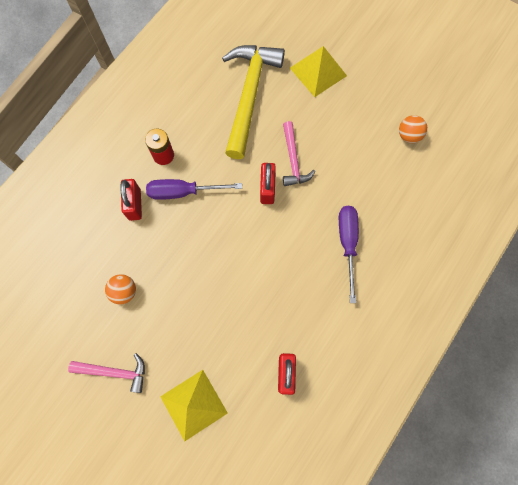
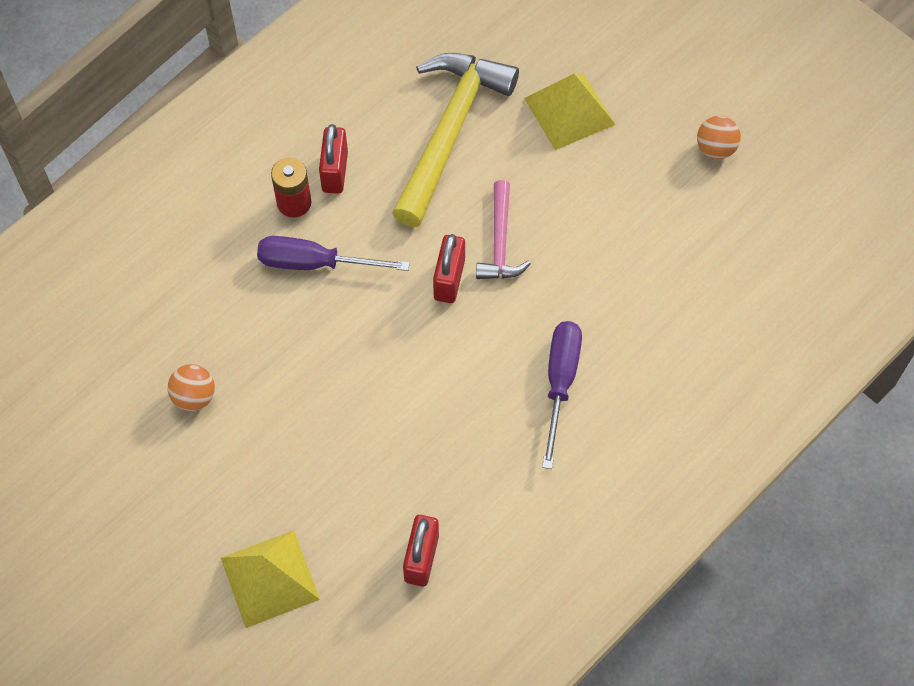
camera: 10 degrees right, 10 degrees down
pink hammer [68,353,145,393] -> none
red padlock [120,179,142,221] -> red padlock moved to [319,124,348,194]
orange ball [399,115,427,143] -> orange ball moved to [697,116,741,159]

